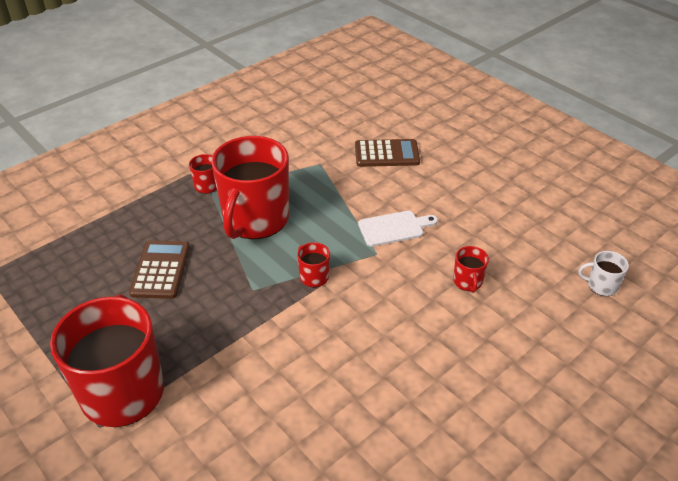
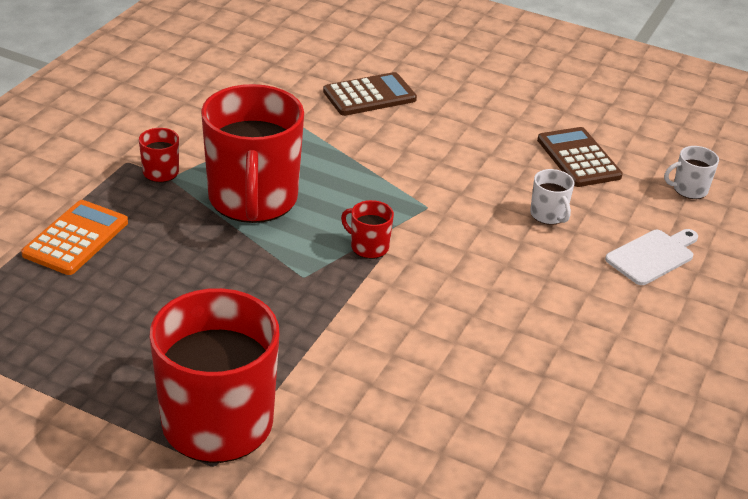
camera: 25 degrees left, 5 degrees down
brown calculator [129,240,190,299] -> brown calculator moved to [537,127,623,187]
white cutting board [358,211,438,247] -> white cutting board moved to [605,229,698,285]
red mug [453,246,489,293] -> white mug [530,169,574,225]
none -> orange calculator [21,200,128,275]

